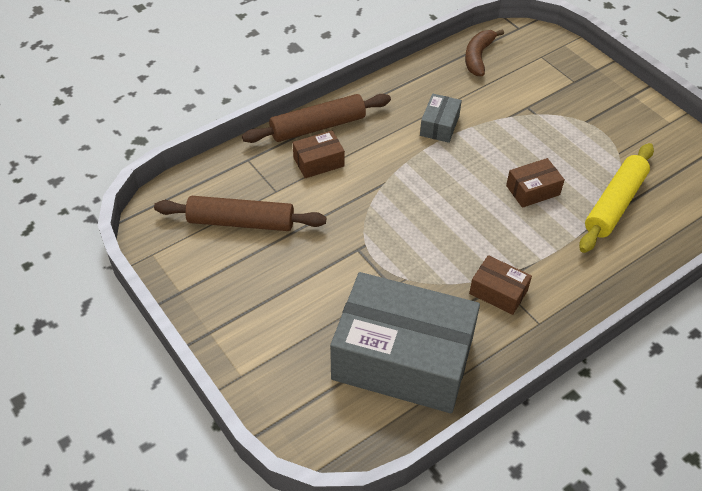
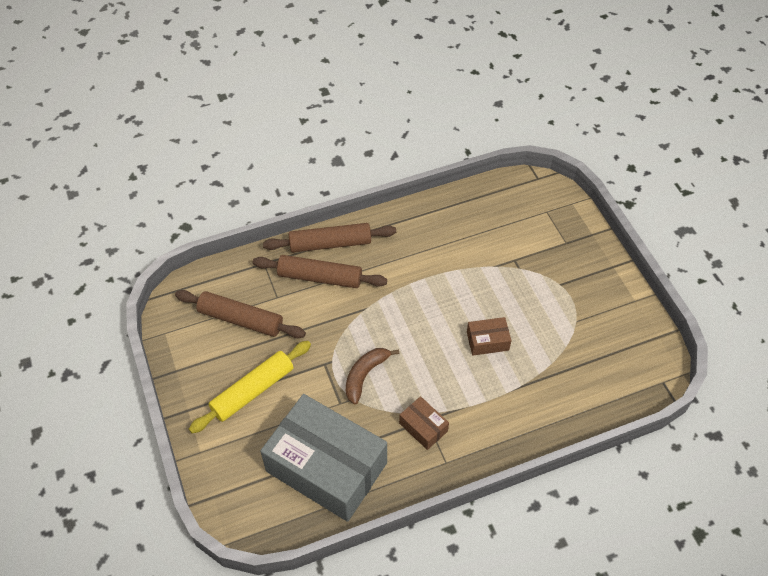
camera: 15 degrees right, 5 degrees up
brown box [293,130,345,178] -> brown rolling pin [252,255,387,288]
grey box [420,94,462,143] -> none
brown banana [465,29,504,76] -> brown banana moved to [346,348,400,404]
yellow rolling pin [579,143,654,253] -> yellow rolling pin moved to [189,341,311,434]

